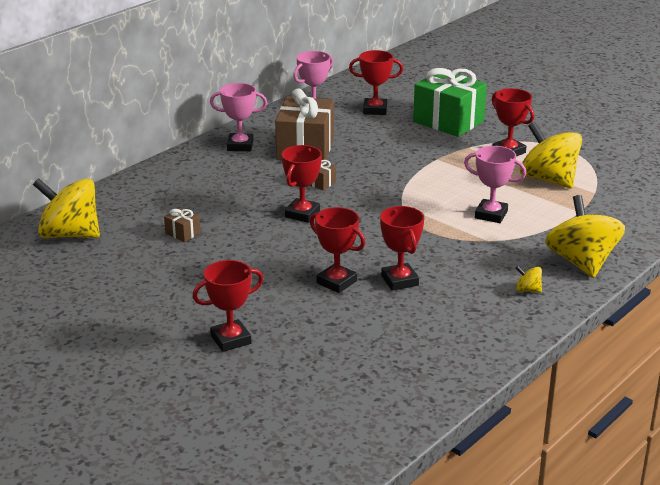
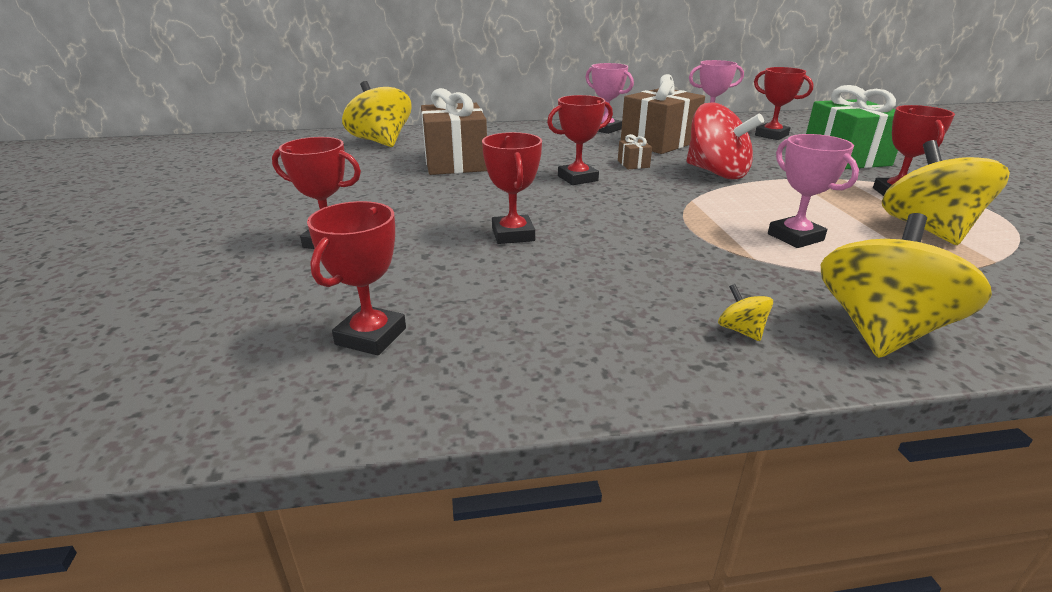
camera: 40 degrees right, 0 degrees up
brown gift [164,208,200,242] -> brown gift [421,88,487,175], size x2.42
red trophy [380,206,424,291] -> red trophy moved to [307,201,406,356]
none -> red spinning top [686,102,764,180]

